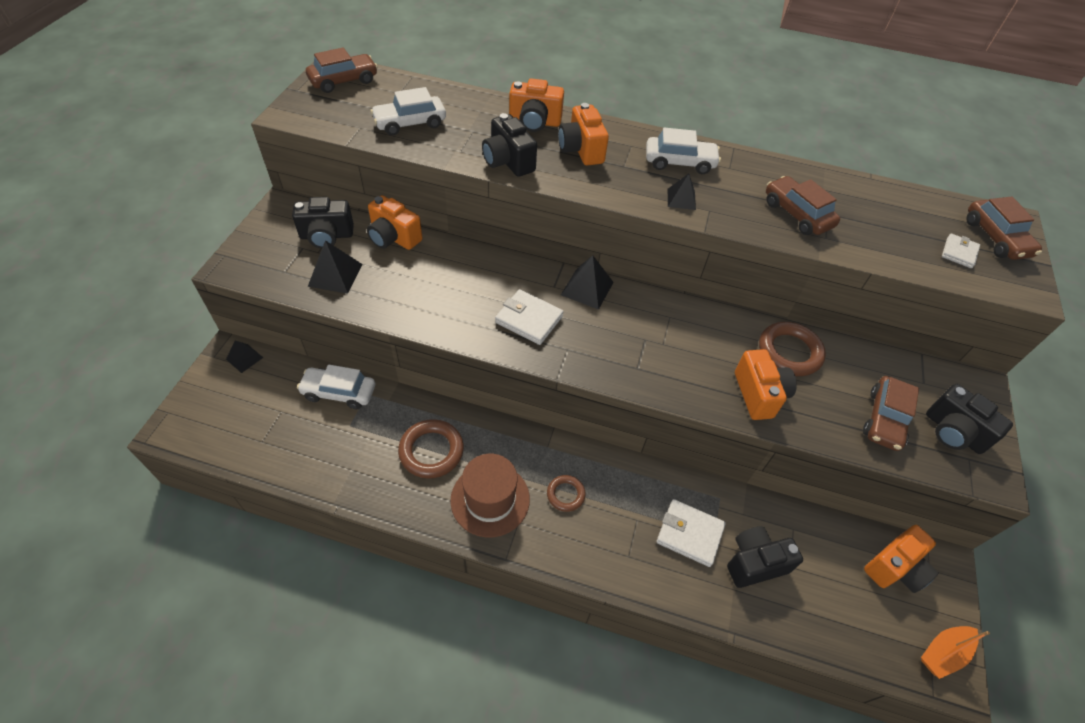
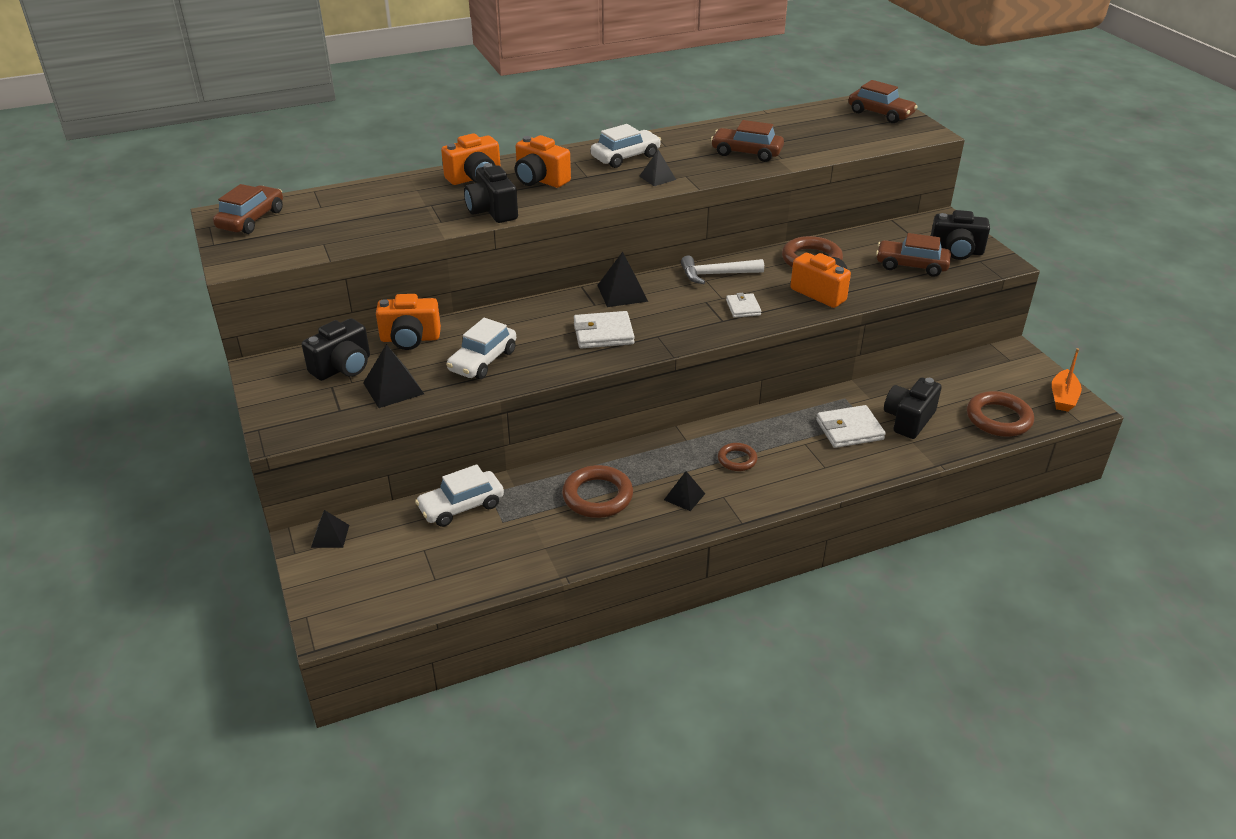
camera: 35 degrees left, 15 degrees down
white car [370,87,446,135] -> white car moved to [446,318,516,379]
brown hat [450,454,530,537] -> black pyramid [664,471,705,511]
black camera [482,113,537,177] -> black camera turned 45 degrees clockwise [464,163,518,223]
brown car [863,376,919,451] -> brown car turned 120 degrees clockwise [876,233,951,277]
orange camera [864,525,938,593] -> none
white wallet [942,233,980,268] -> white wallet moved to [726,293,761,318]
none -> white hammer [681,255,764,284]
none -> brown ring [967,391,1034,437]

